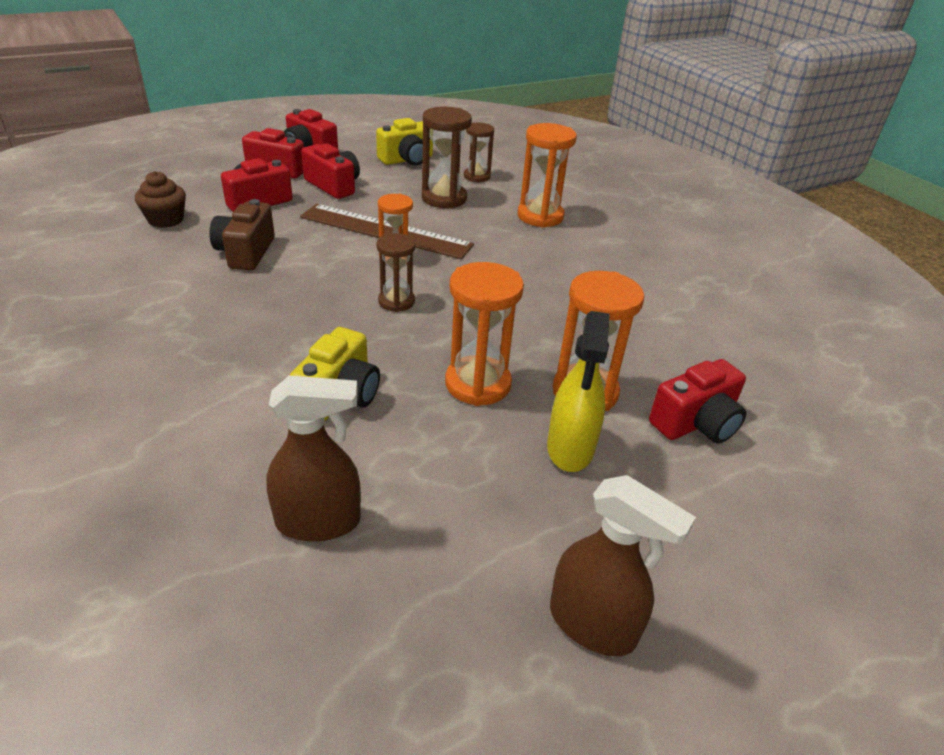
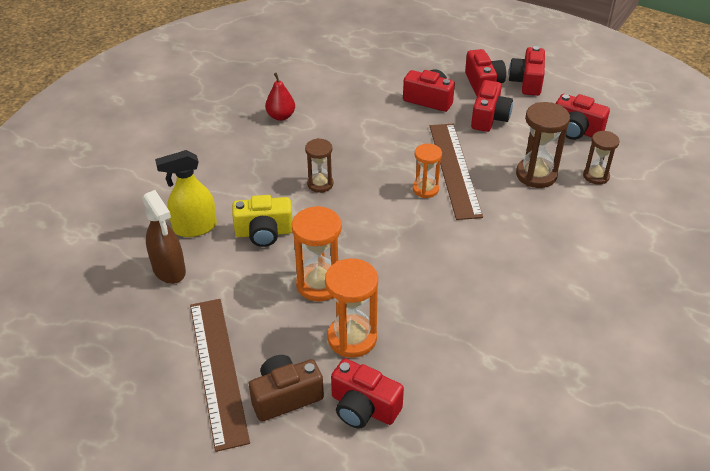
camera: 65 degrees right, 5 degrees up
brown cupcake [135,171,186,228] -> none
brown camera [209,199,275,271] -> brown camera moved to [249,355,324,422]
yellow camera [376,118,433,166] -> red camera [556,94,610,140]
brown hourglass [376,233,415,312] -> brown hourglass moved to [305,138,333,193]
orange hourglass [517,123,577,228] -> none
yellow spray bottle [547,311,610,472] -> yellow spray bottle moved to [155,150,217,237]
brown spray bottle [550,475,696,657] -> none
none -> brown ruler [190,299,250,452]
none -> red pear [265,73,295,121]

